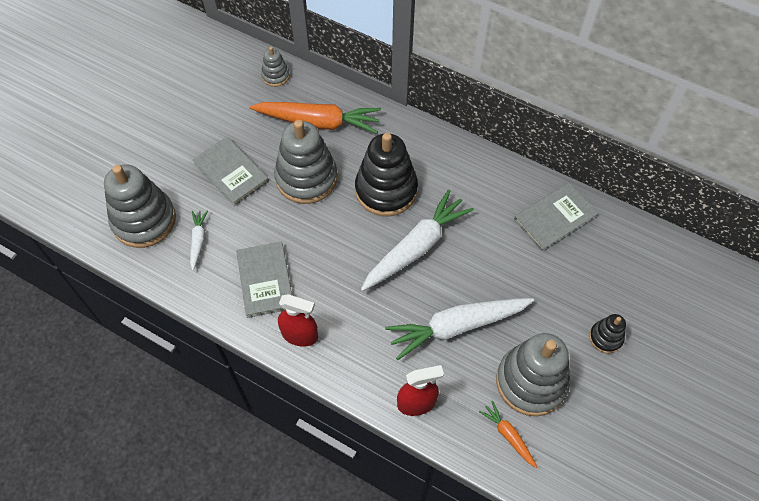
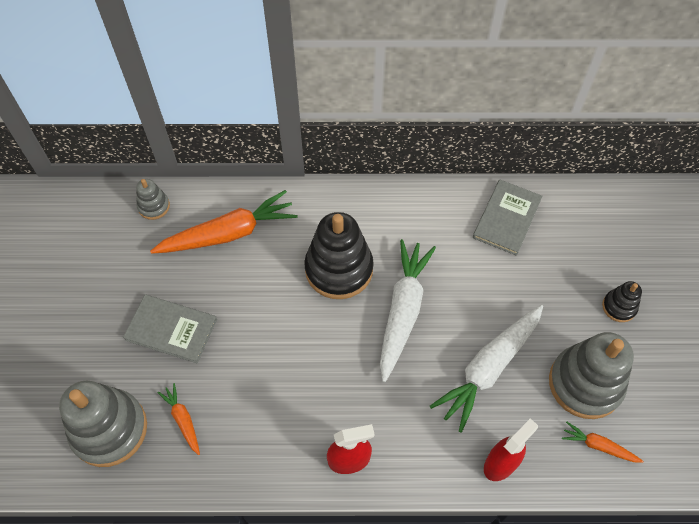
camera: 30 degrees left, 0 degrees up
white carrot [190,211,208,271] -> orange carrot [158,383,200,455]
grey book [236,242,292,318] -> none
grey stacking toy [274,120,337,204] -> none

